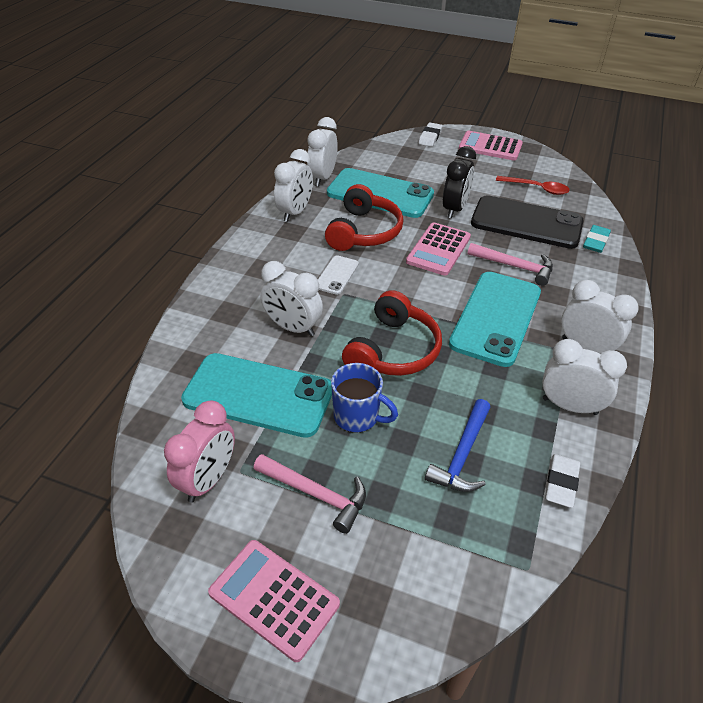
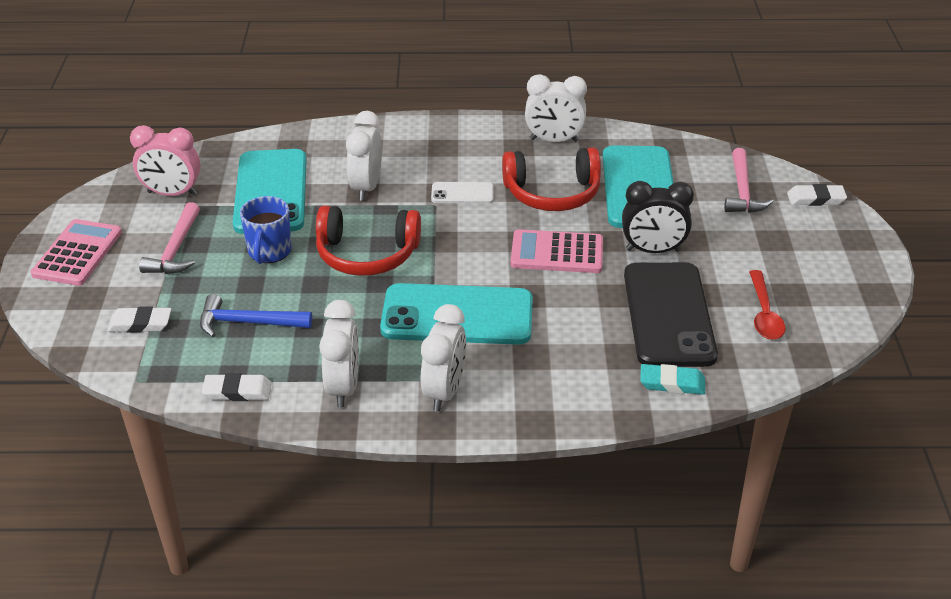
camera: 70 degrees right, 5 degrees down
white clock [307,117,338,187] -> none
pink calculator [459,131,523,161] -> none
pink hammer [468,243,553,286] -> pink hammer moved to [724,148,774,213]
none -> white eraser [107,307,172,332]

